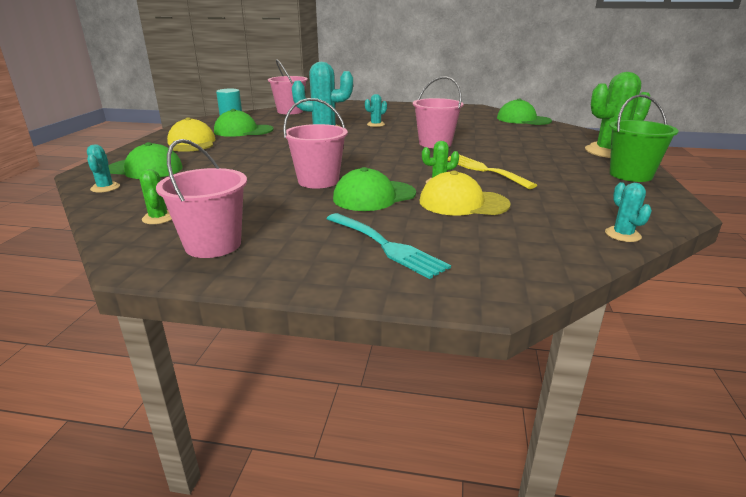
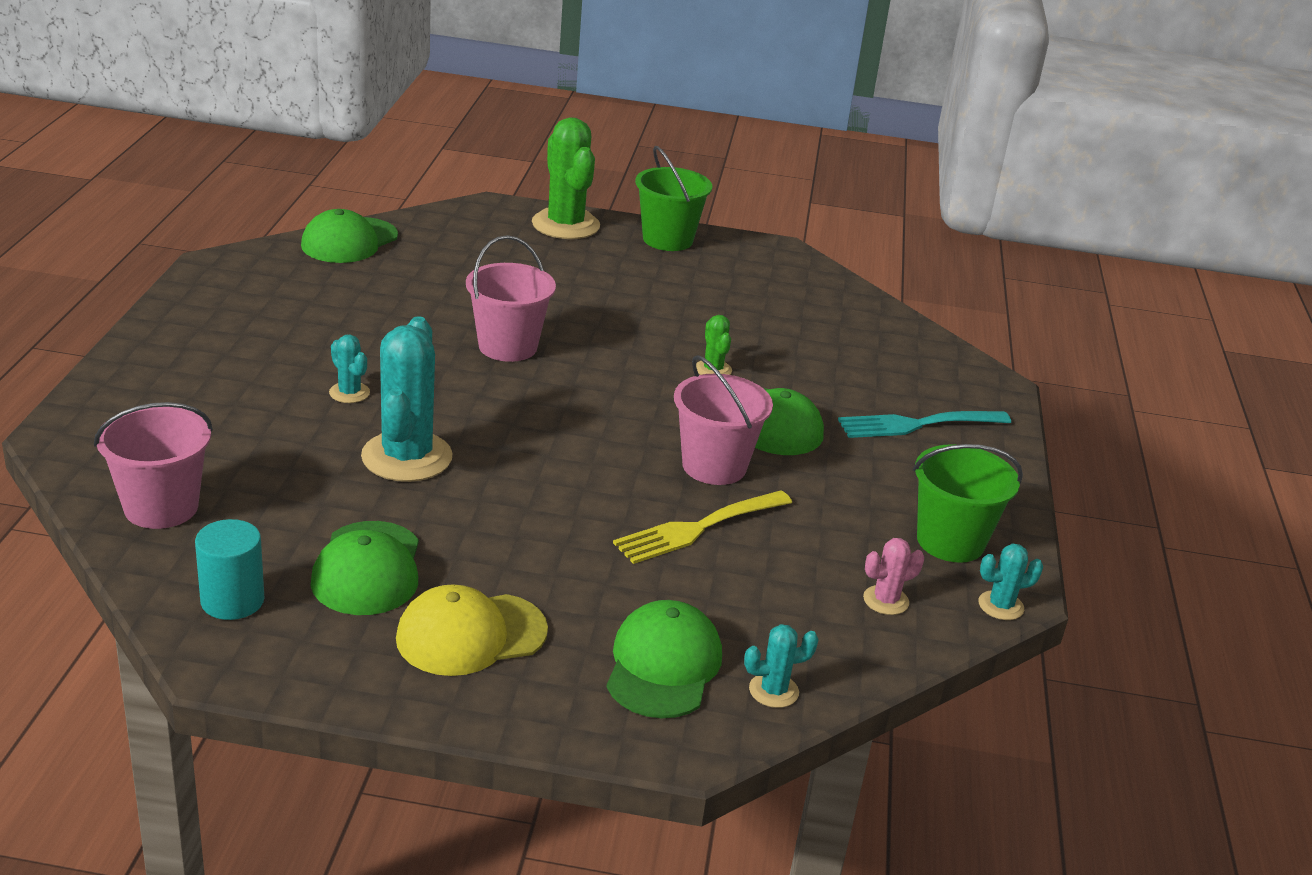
camera: 95 degrees left, 5 degrees up
green cactus [139,169,172,224] -> pink cactus [863,538,924,615]
pink bucket [156,139,247,258] -> green bucket [913,444,1023,563]
turquoise fork [326,213,451,279] -> turquoise fork turned 150 degrees counterclockwise [838,411,1011,438]
yellow cap [420,171,511,216] -> none
yellow fork [448,155,537,189] -> yellow fork moved to [613,490,792,564]
turquoise cactus [605,182,652,242] -> turquoise cactus moved to [978,543,1043,620]

